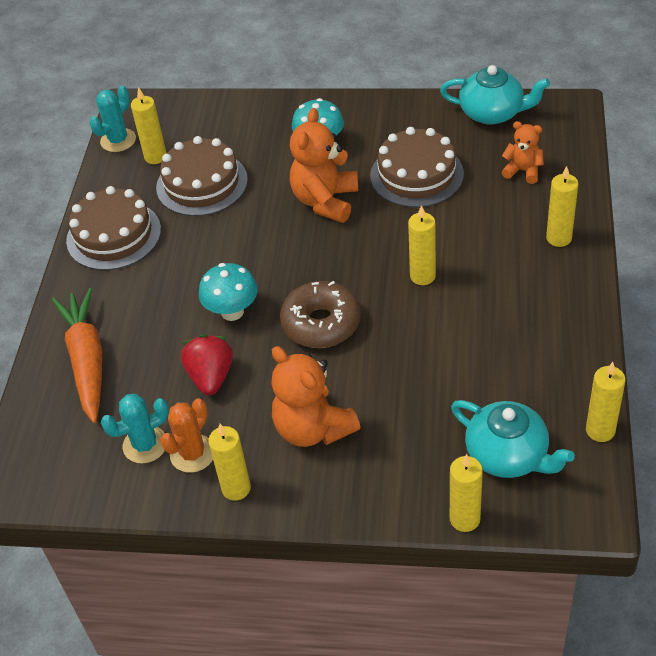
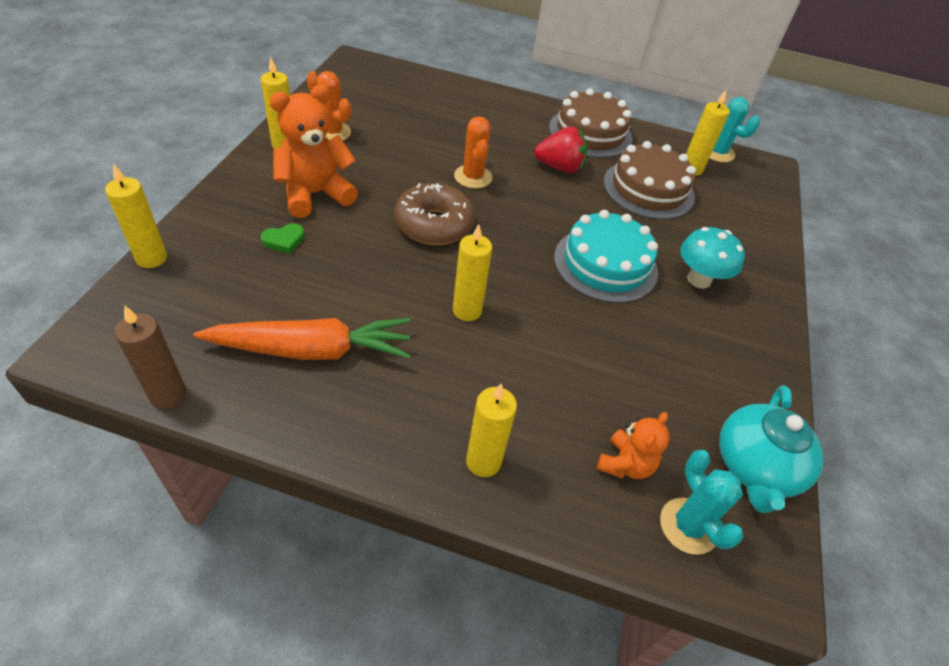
camera: 90 degrees right, 0 degrees up
orange carrot [52,288,102,423] -> orange carrot moved to [194,318,410,360]
turquoise cactus [101,394,169,464] -> turquoise cactus moved to [660,450,744,555]
red strawberry [181,334,233,395] -> red strawberry moved to [534,126,588,173]
turquoise mushroom [199,263,258,321] -> orange cactus [454,116,492,189]
orange teddy bear [290,108,358,223] -> turquoise cake [554,210,658,303]
brown cake [370,127,464,207] -> none
turquoise teapot [451,400,575,478] -> none
yellow candle [586,362,626,442] -> brown candle [114,305,186,409]
none -> green heart [261,223,305,254]

